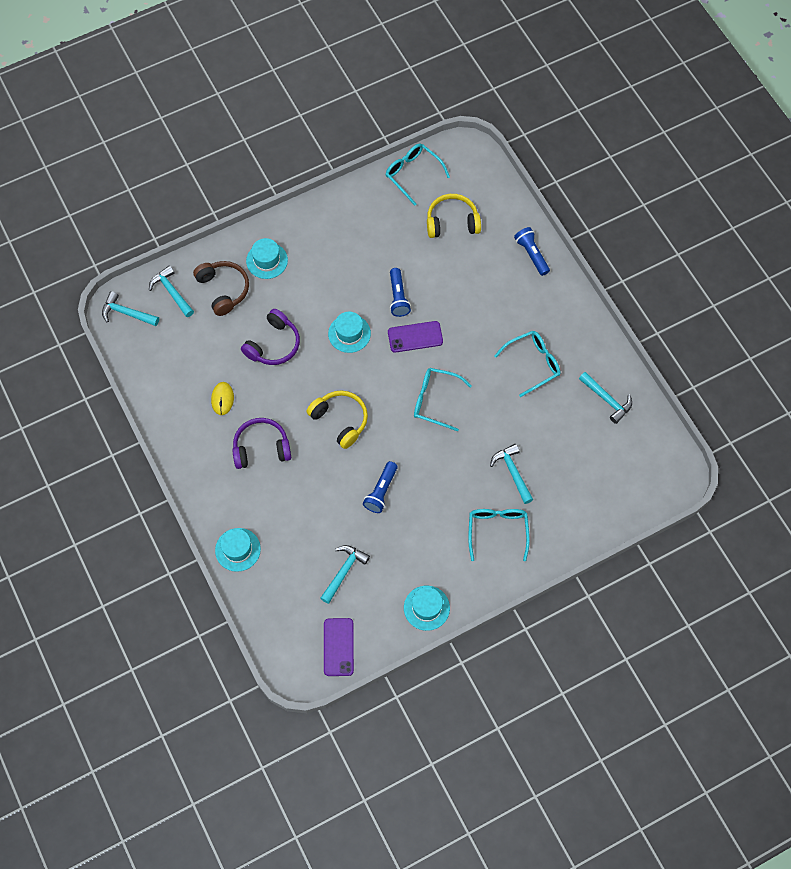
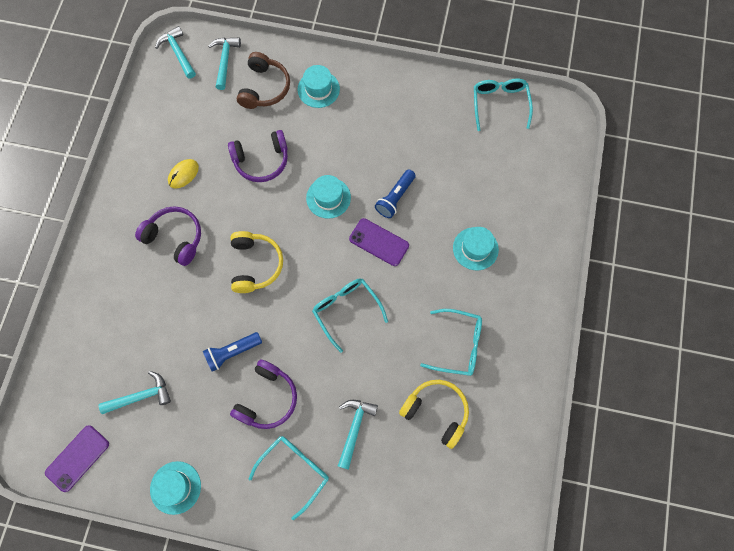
camera: 40 degrees right, 5 degrees up
turquoise hat [215,528,261,572] -> turquoise hat moved to [453,227,499,270]
yellow headphones [427,194,481,238] -> yellow headphones moved to [399,380,469,449]
blue flashlight [514,227,550,276] -> none
turquoise hammer [579,372,632,424] -> none
none -> purple headphones [230,360,297,429]

